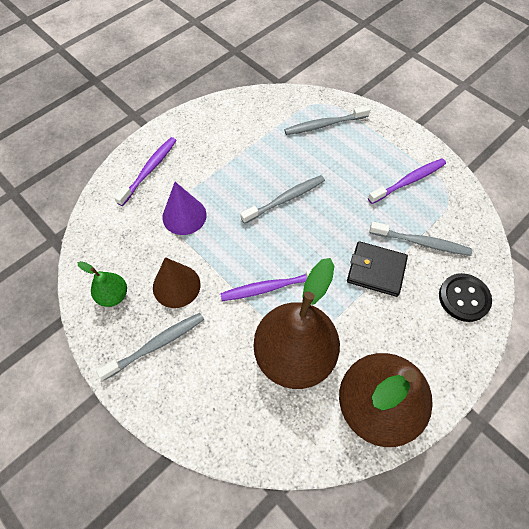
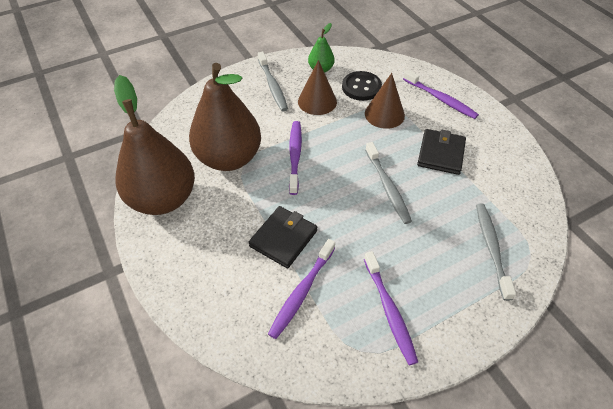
camera: 105 degrees right, 10 degrees down
purple cone [162,182,207,235] -> brown cone [365,73,405,129]
grey toothbrush [369,222,472,256] -> purple toothbrush [268,239,335,339]
black button [439,273,492,322] -> black button moved to [342,71,382,101]
none -> black wallet [417,129,466,175]

